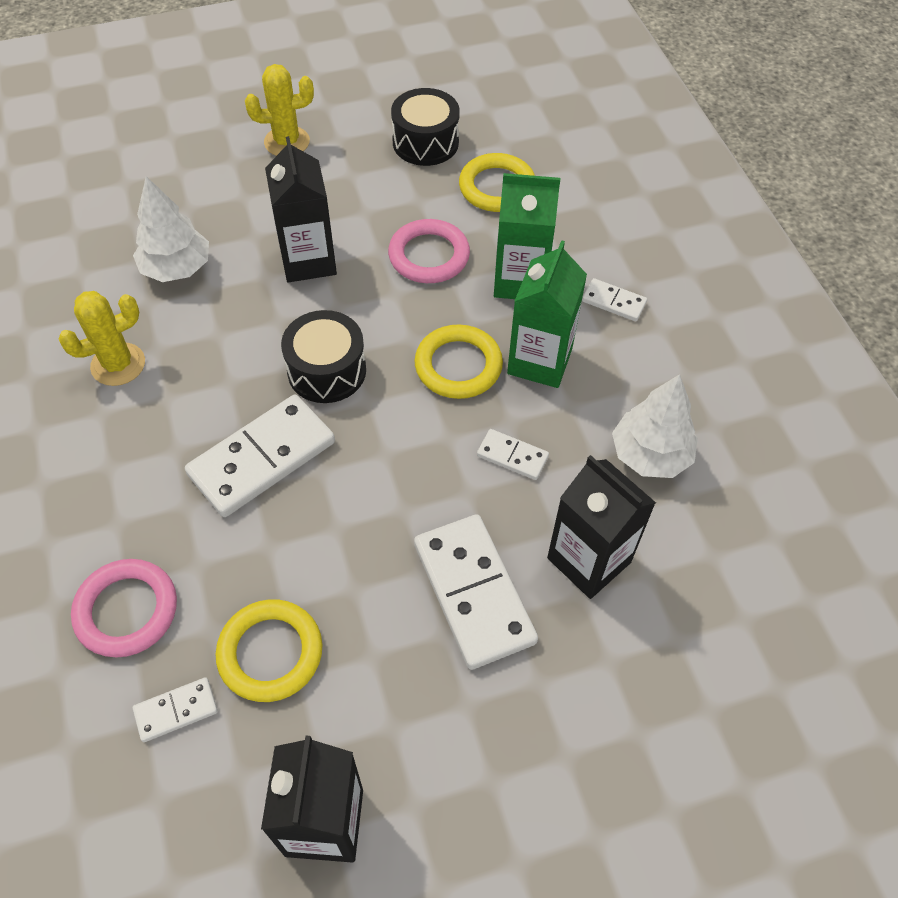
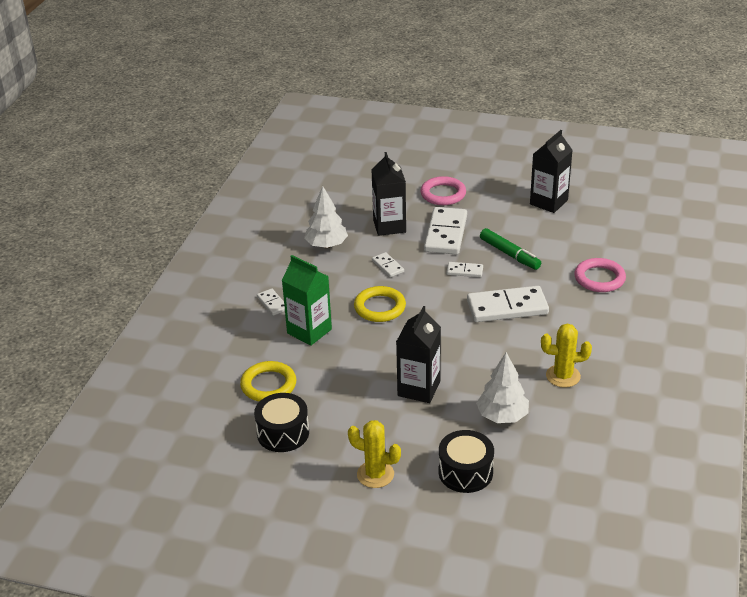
camera: 145 degrees left, 20 degrees down
white domino [133,677,218,742] -> white domino moved to [446,262,483,277]
yellow ring [215,599,322,702] -> none
black drum [281,310,366,403] -> black drum moved to [439,430,494,493]
pink ring [388,219,470,283] -> pink ring moved to [420,176,466,205]
green carton [507,240,587,388] -> none
none -> green marker [480,228,541,270]

